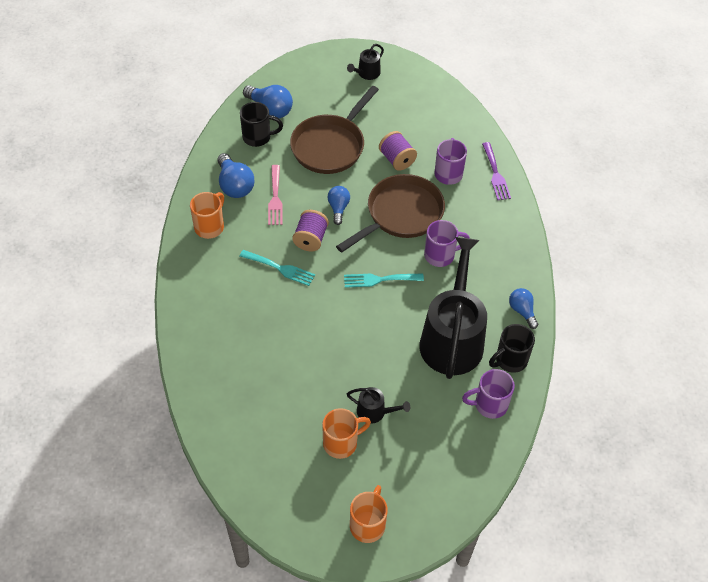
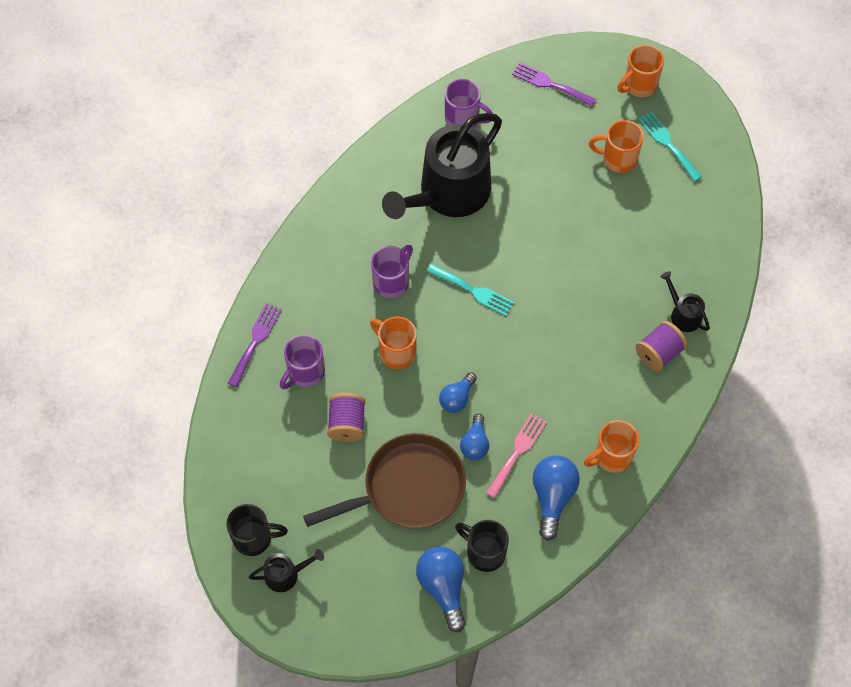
camera: 145 degrees left, 10 degrees up
turquoise fork [239,250,315,286] -> turquoise fork moved to [638,111,702,182]
purple spool [292,210,329,252] -> purple spool moved to [635,321,687,371]
brown pan [336,174,445,252] -> orange mug [370,316,417,369]
black watering can [347,387,410,424] -> black watering can moved to [660,271,710,332]
purple mug [424,220,470,267] -> purple mug turned 105 degrees clockwise [371,245,413,299]
black mug [489,324,535,373] -> black mug moved to [226,504,288,556]
blue light bulb [509,288,538,329] -> blue light bulb moved to [460,414,489,460]
none -> purple fork [512,62,596,107]

